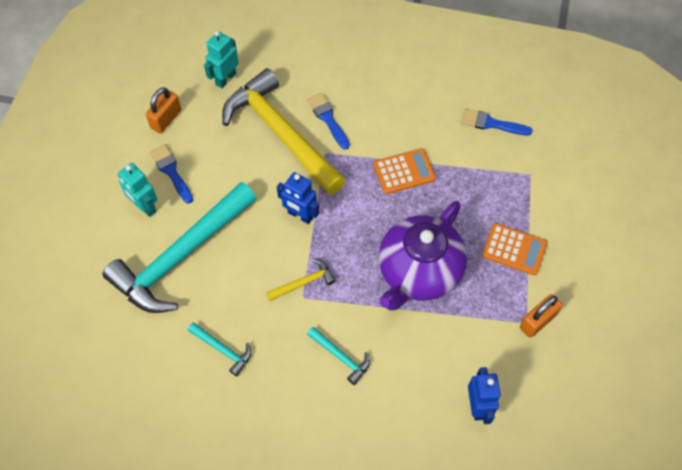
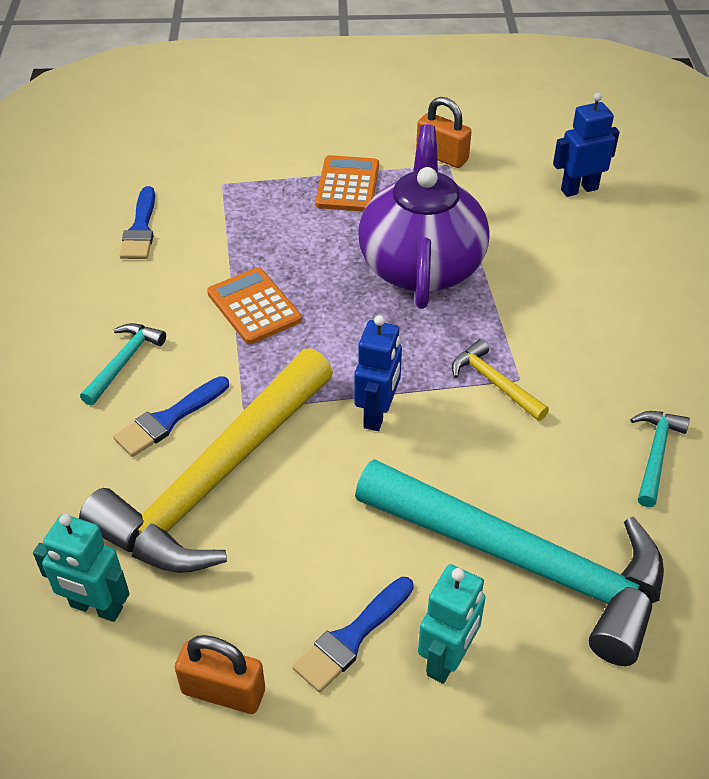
camera: 105 degrees left, 15 degrees down
turquoise hammer [307,327,370,385] -> turquoise hammer moved to [80,323,166,406]
purple teapot [379,201,467,310] -> purple teapot turned 105 degrees counterclockwise [358,124,490,309]

